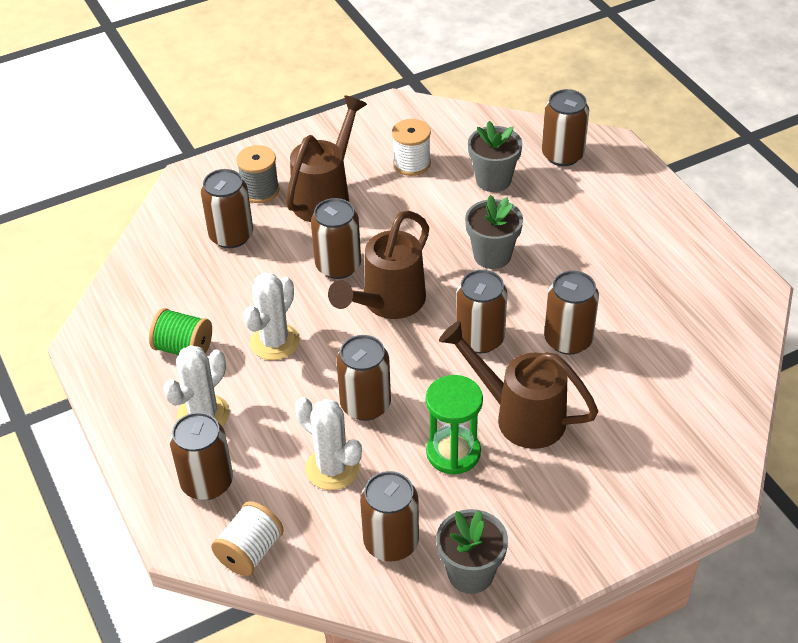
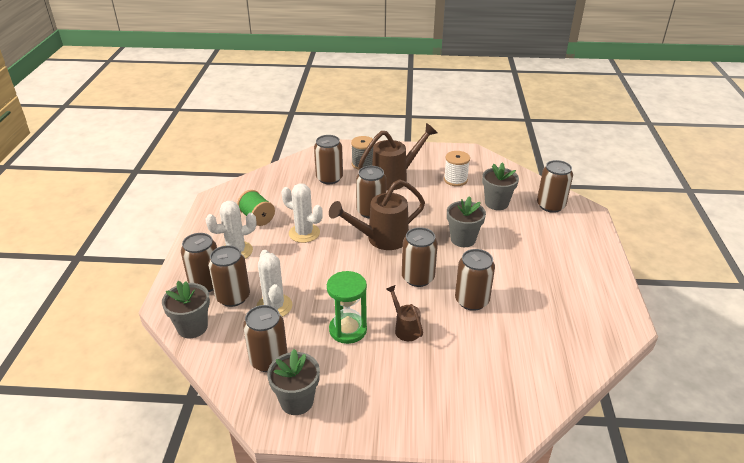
camera: 30 degrees right, 10 degrees down
white spool [211,501,284,576] -> grey flower pot [162,281,210,338]
white cactus [244,273,300,360] -> white cactus turned 60 degrees clockwise [281,183,323,243]
brown can [336,335,391,421] -> brown can moved to [208,245,250,307]
brown watering can [439,321,598,449] -> brown watering can [386,285,423,341], size x0.53

